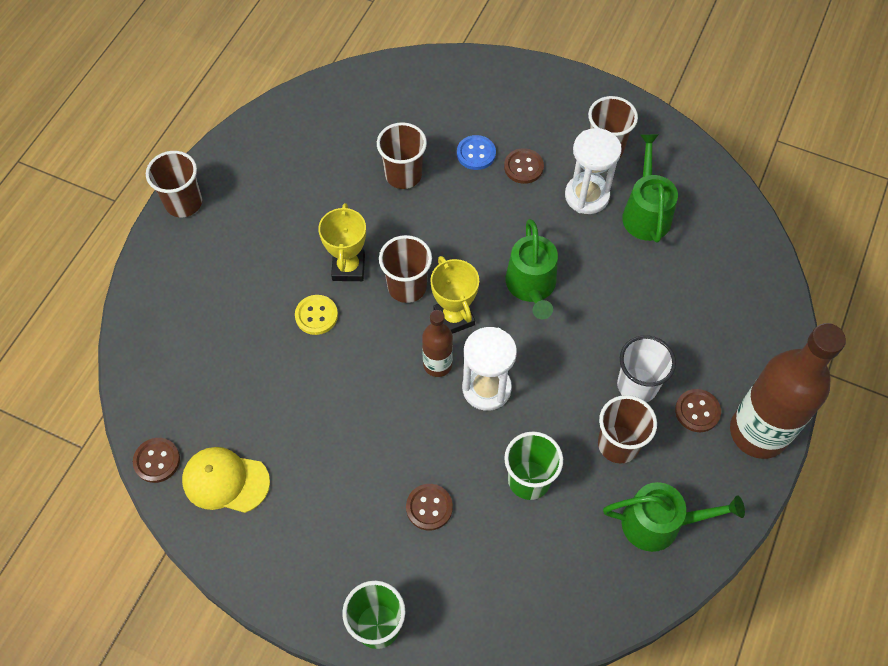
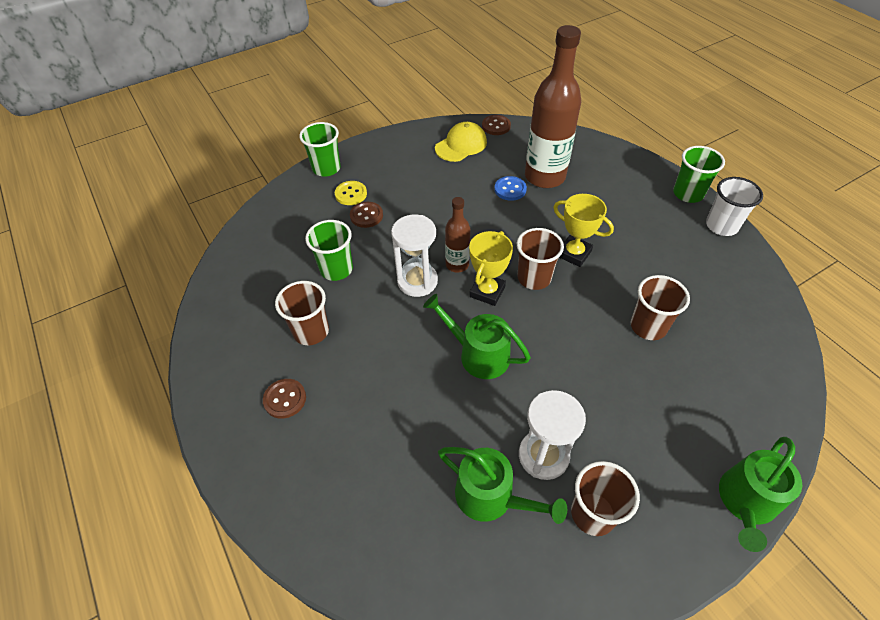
camera: 125 degrees right, 10 degrees down
brown cup [146,151,202,217] -> green cup [673,146,725,203]
yellow button [295,295,338,335] -> yellow button moved to [335,181,367,205]
yellow trophy [430,256,479,334] -> yellow trophy turned 75 degrees counterclockwise [469,231,513,306]
blue button [457,135,496,170] -> blue button moved to [494,176,527,201]
brown button [504,148,544,184] -> none
green watering can [603,482,745,552] -> green watering can moved to [719,437,802,552]
white cup [617,335,676,402] -> white cup moved to [706,177,763,236]
brown bottle [730,323,846,459] -> brown bottle moved to [525,25,581,188]

